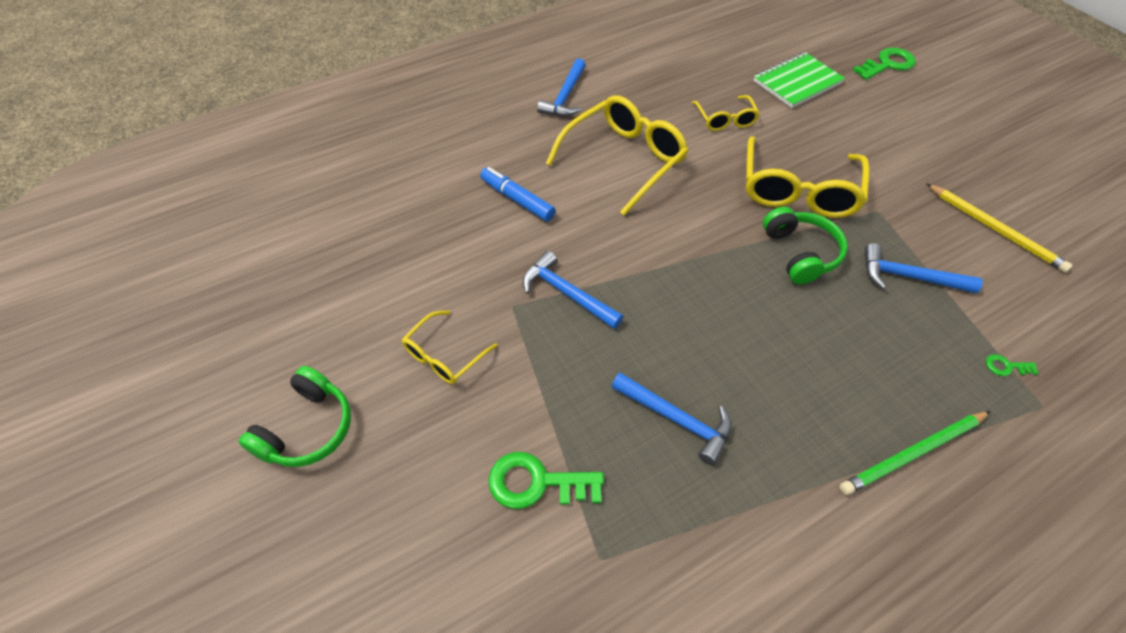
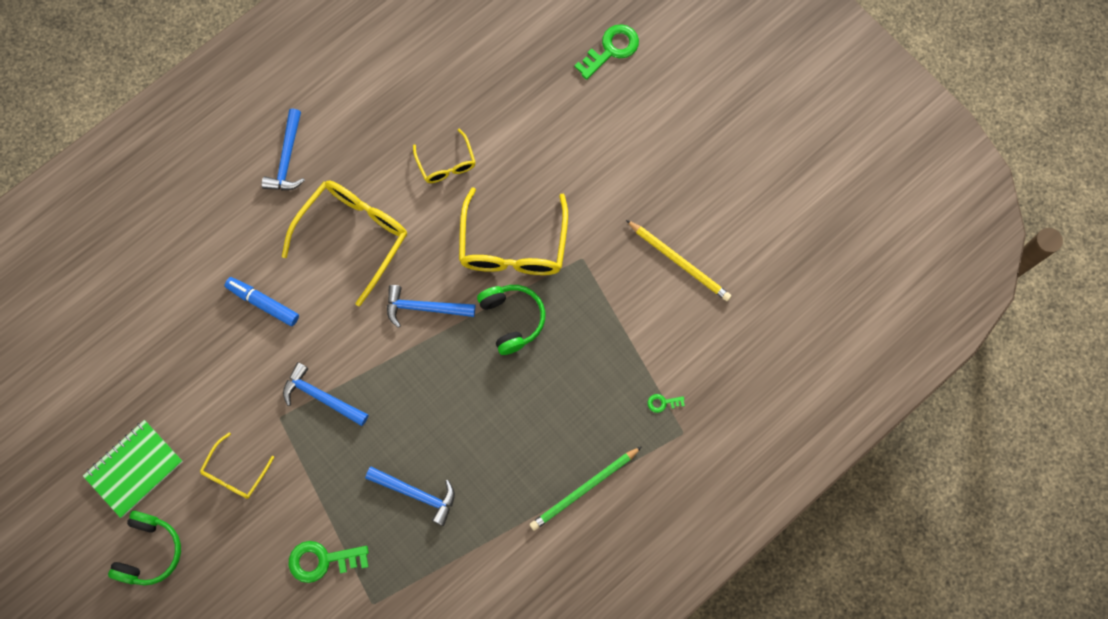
camera: 10 degrees left, 20 degrees up
green notebook [753,52,845,108] -> green notebook moved to [83,420,183,518]
blue hammer [865,243,983,293] -> blue hammer moved to [387,285,475,328]

